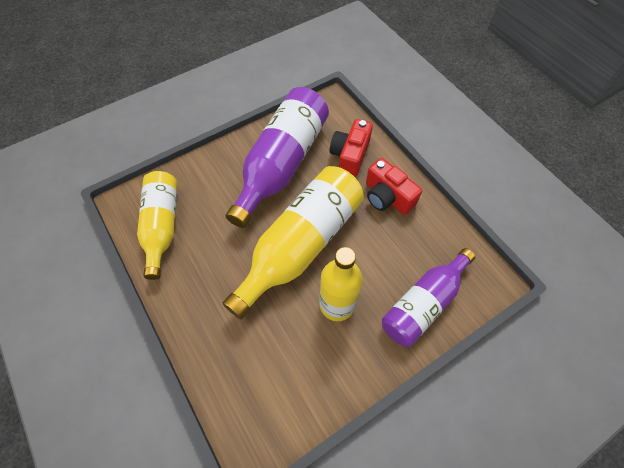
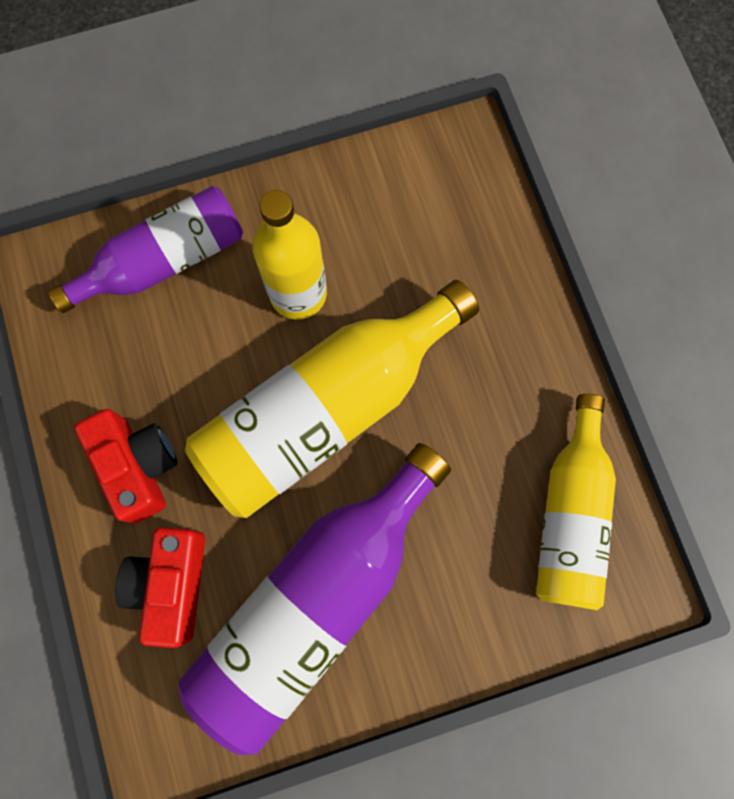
camera: 165 degrees left, 15 degrees up
red camera [330,119,373,177] -> red camera turned 150 degrees clockwise [115,527,205,648]

